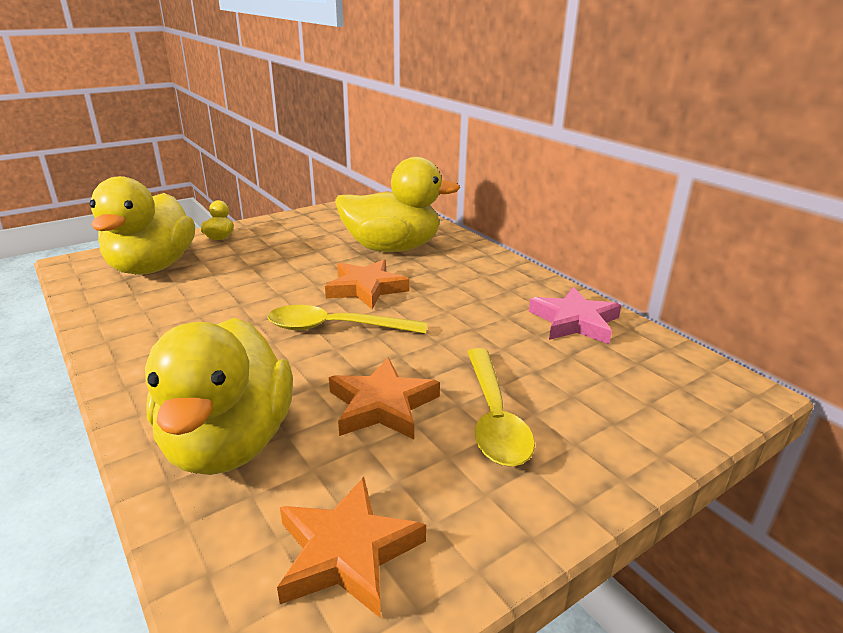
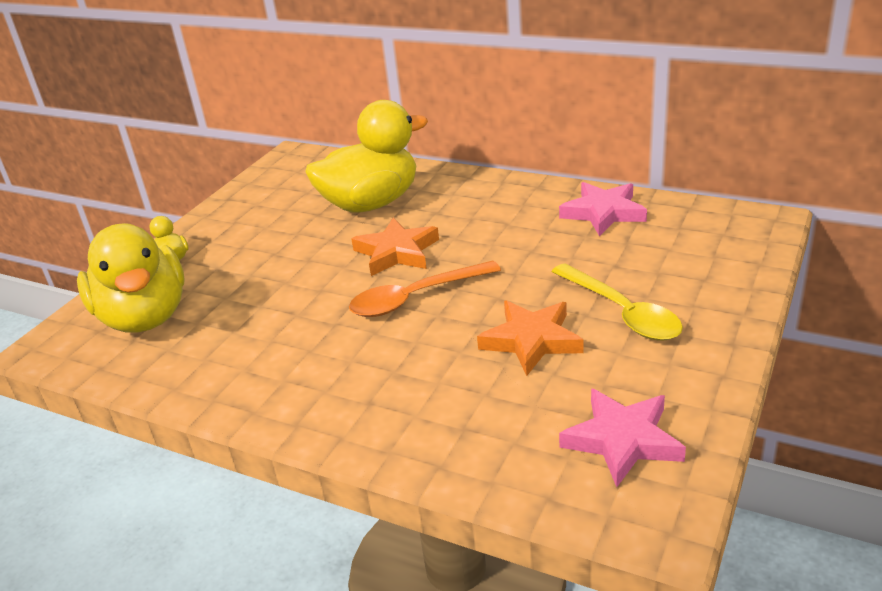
camera: 25 degrees left, 5 degrees up
yellow duck [145,318,293,475] -> none
yellow spoon [267,305,427,334] -> orange spoon [349,261,501,317]
orange star [277,477,426,618] -> pink star [559,388,686,487]

